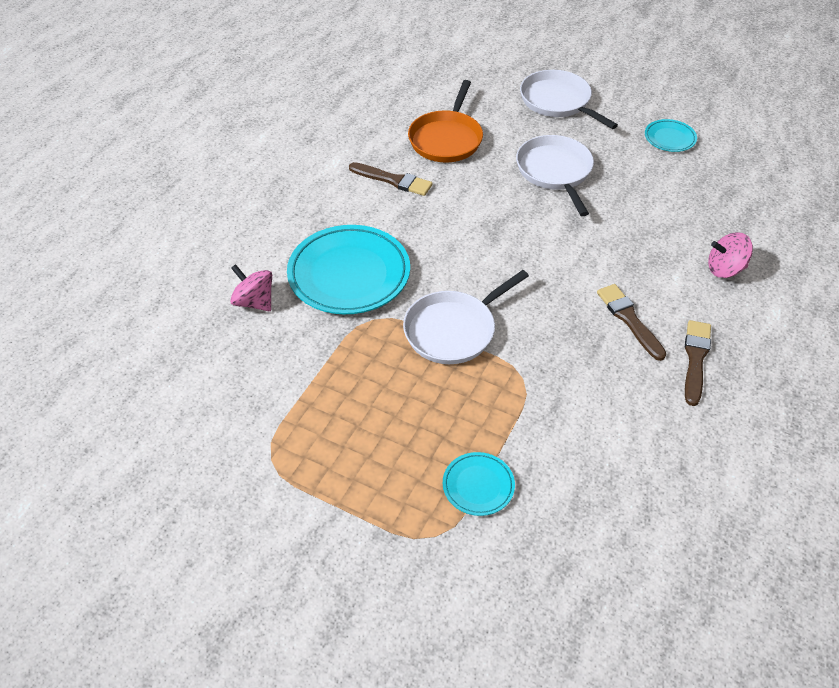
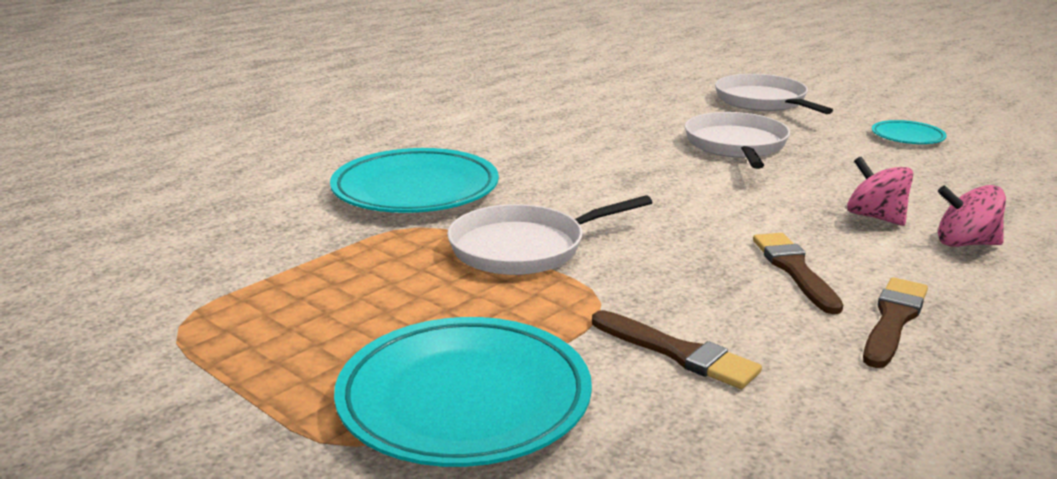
camera: 15 degrees right, 25 degrees down
pink spinning top [230,264,272,311] -> pink spinning top moved to [847,157,913,226]
brown brush [349,162,433,196] -> brown brush moved to [592,310,762,389]
orange pan [408,80,483,162] -> none
turquoise plate [443,452,515,516] -> turquoise plate [334,317,592,467], size x2.05

